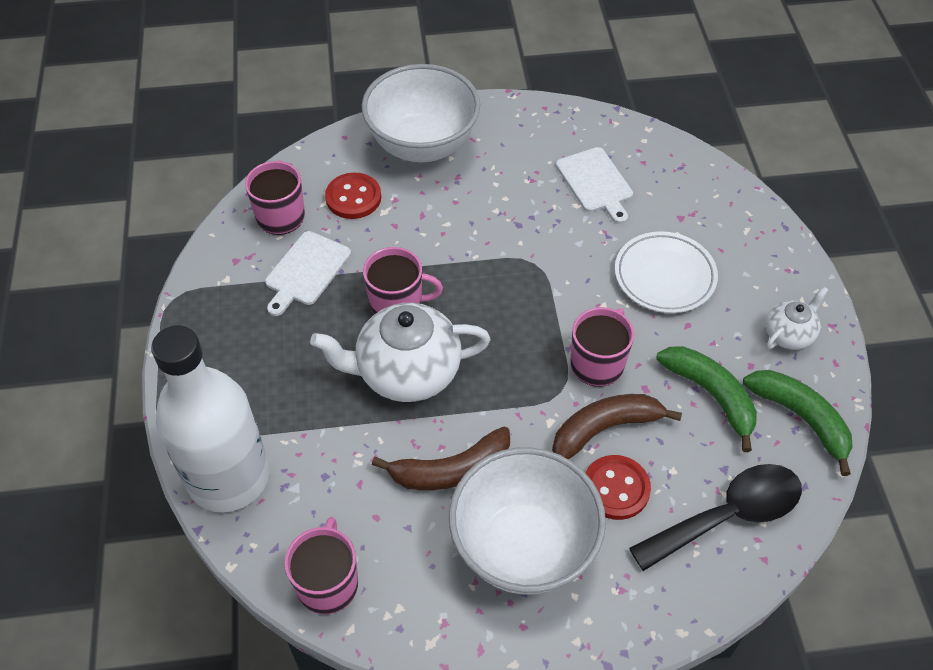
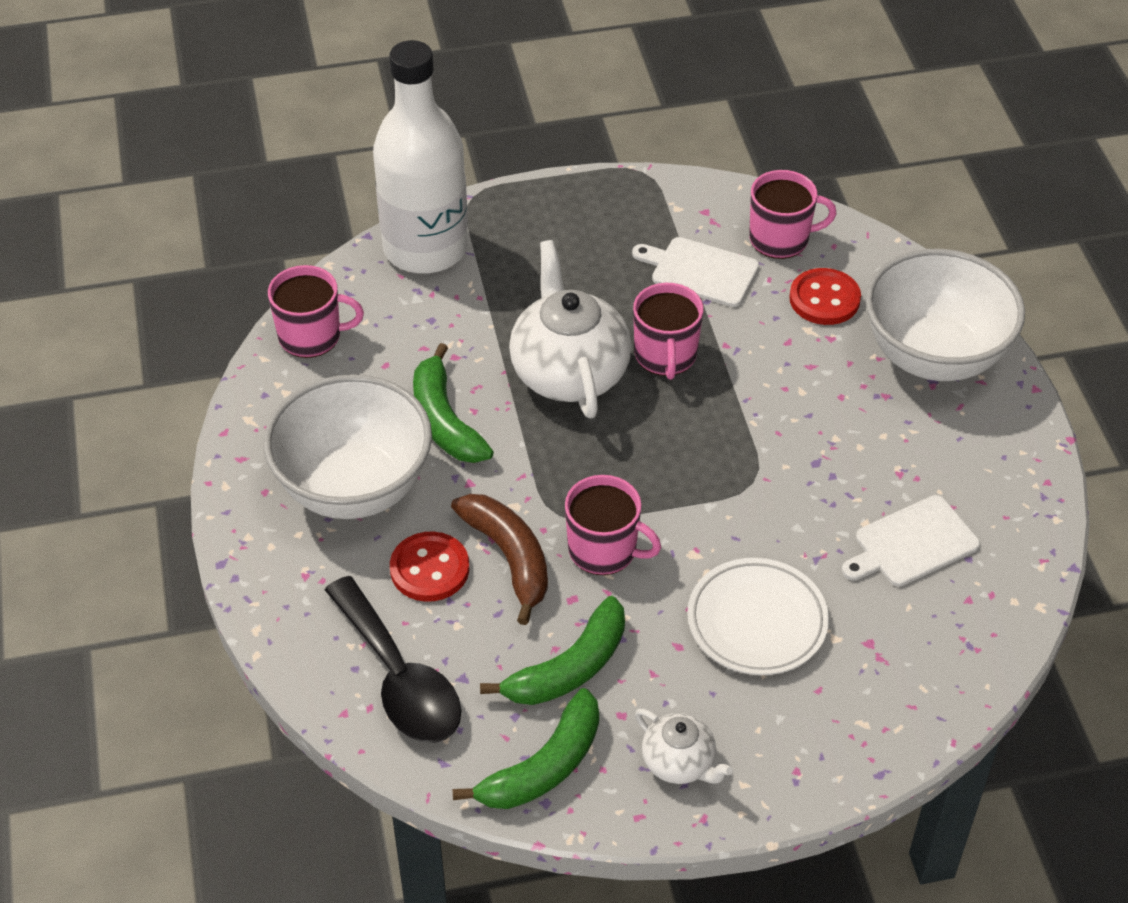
camera: 85 degrees right, 5 degrees down
brown banana [372,427,510,490] -> green banana [413,343,494,463]

